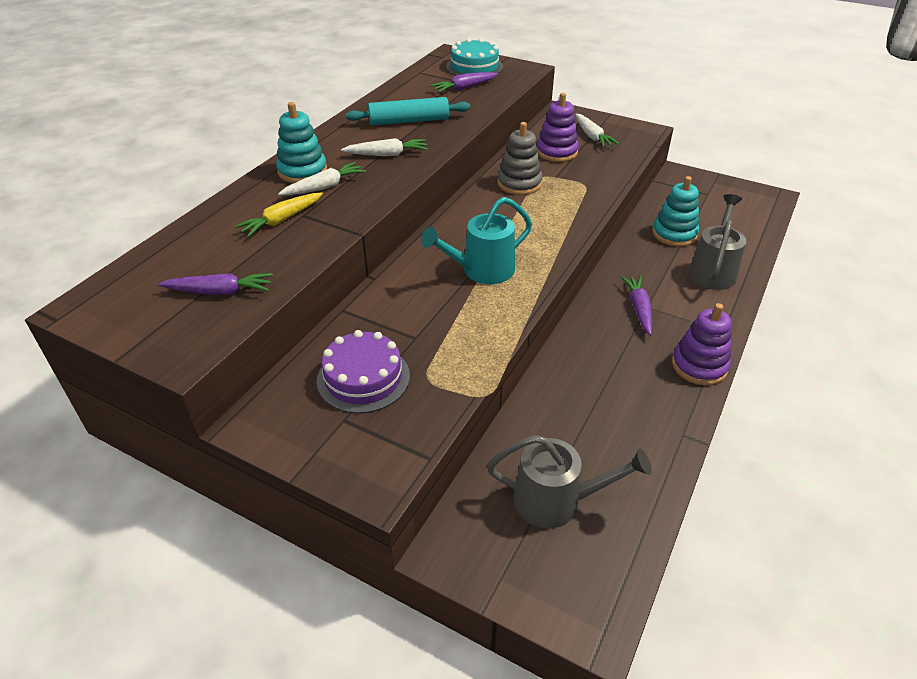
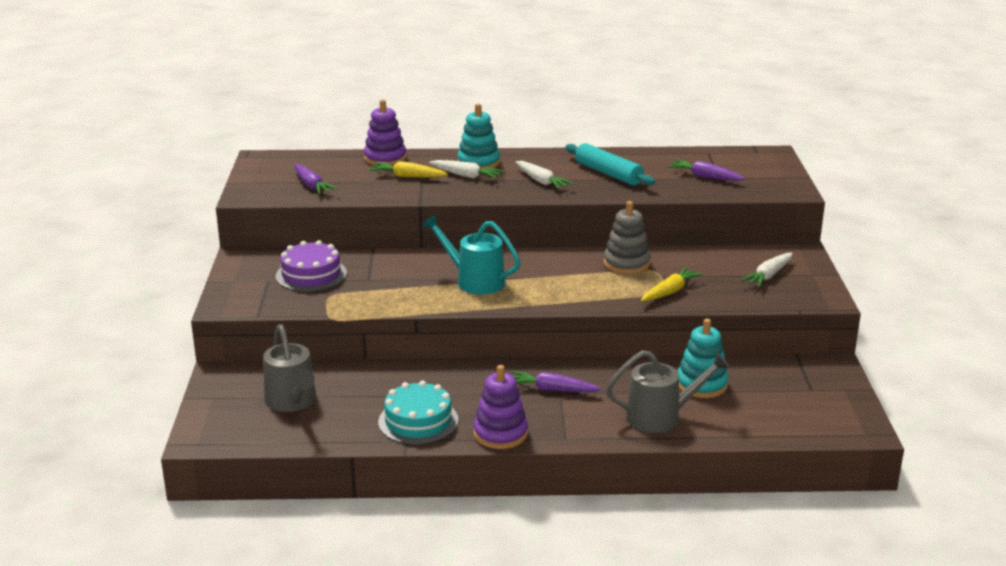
camera: 60 degrees right, 15 degrees down
turquoise cake [446,38,503,76] -> turquoise cake moved to [378,380,459,445]
purple stacking toy [537,93,579,162] -> purple stacking toy moved to [364,100,407,166]
purple carrot [620,275,652,336] -> purple carrot turned 135 degrees counterclockwise [512,371,601,392]
none -> yellow carrot [641,267,703,302]

